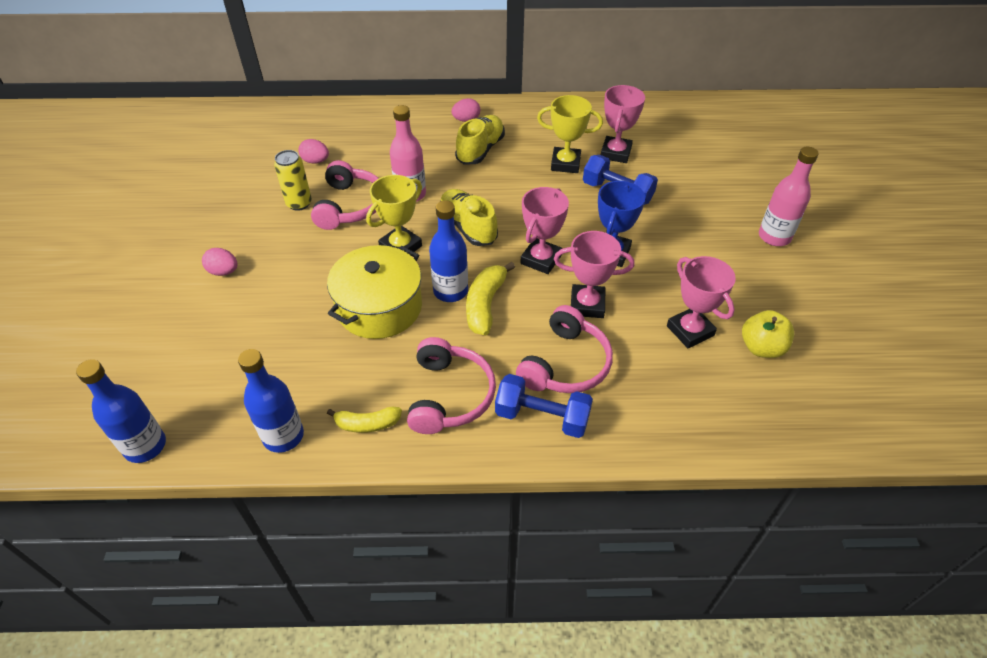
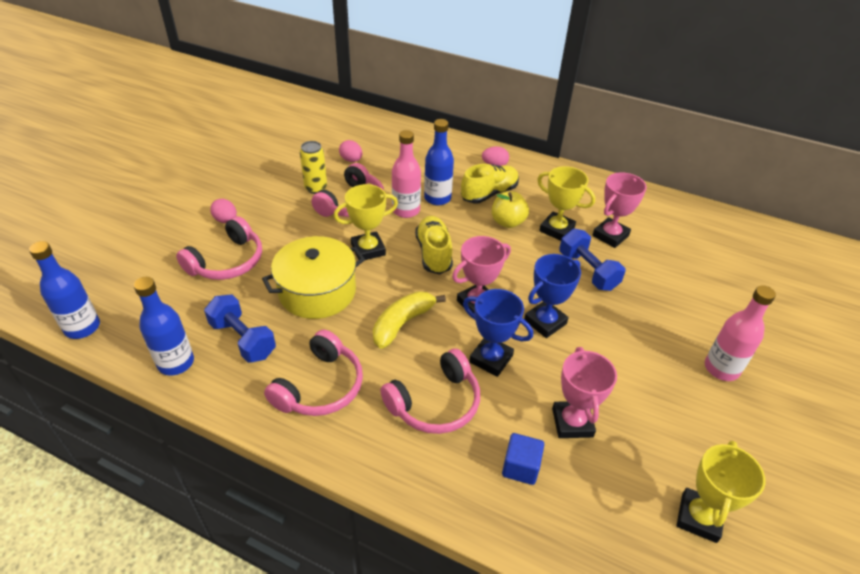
camera: 25 degrees right, 5 degrees down
yellow banana [327,407,402,433] -> none
blue bottle [429,200,468,302] -> blue bottle moved to [424,119,454,205]
blue dumbbell [495,374,593,438] -> blue dumbbell moved to [204,294,276,363]
pink trophy [554,231,634,318] -> blue trophy [463,289,533,377]
yellow apple [742,310,794,358] -> yellow apple moved to [492,192,529,228]
none -> pink headphones [176,216,262,280]
none -> blue cube [502,433,544,485]
none -> yellow trophy [676,441,766,543]

